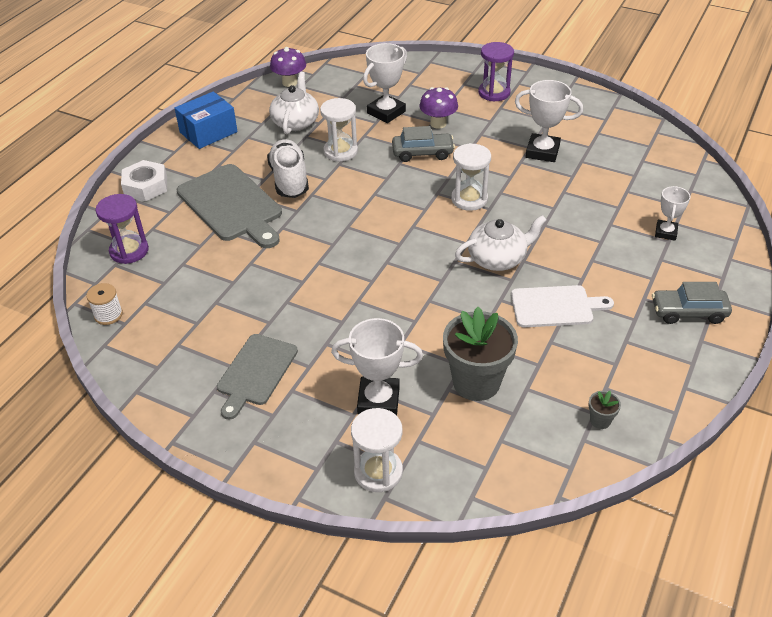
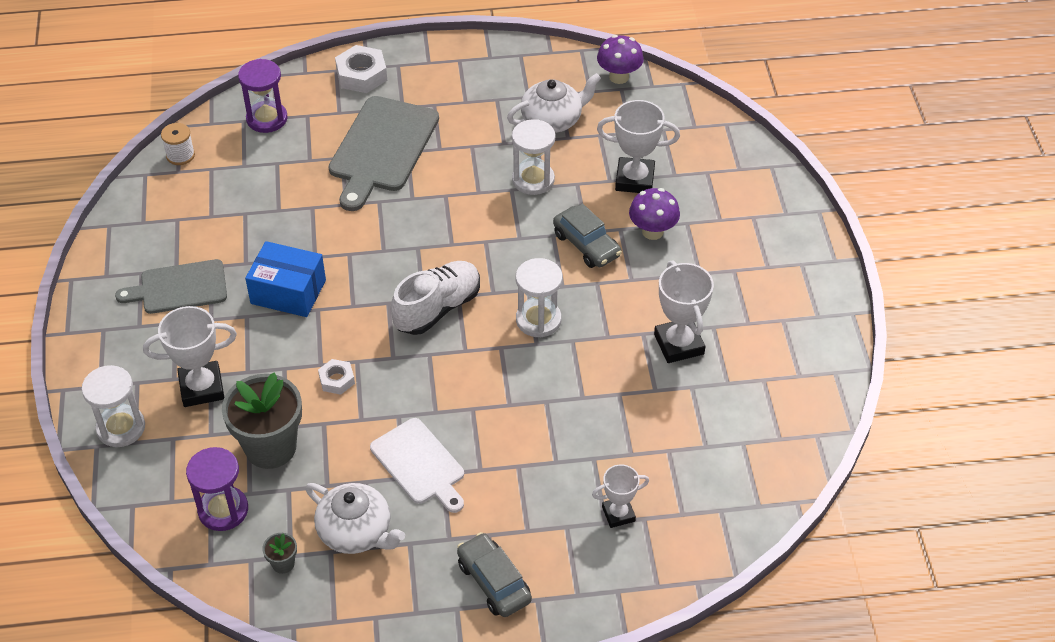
camera: 55 degrees right, 5 degrees up
blue box [174,92,238,149] -> blue box moved to [245,241,326,317]
white shoe [267,139,309,198] -> white shoe moved to [391,261,480,335]
white trophy [331,318,423,415] -> white trophy turned 75 degrees counterclockwise [143,306,237,407]
white teapot [455,215,547,271] -> white teapot moved to [305,483,405,554]
purple hourglass [478,42,514,101] -> purple hourglass moved to [186,447,248,531]
none -> white nut [318,359,355,395]

